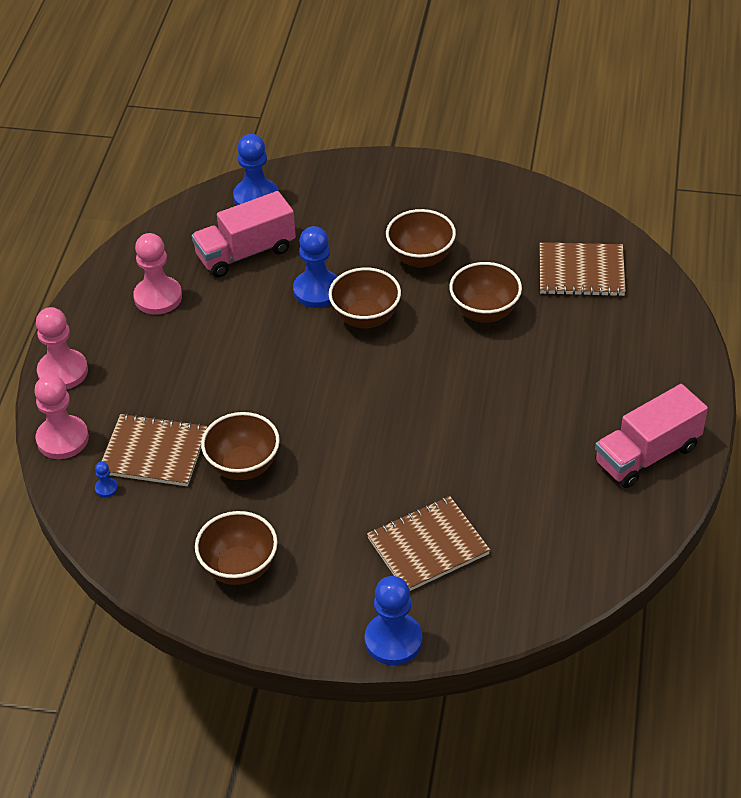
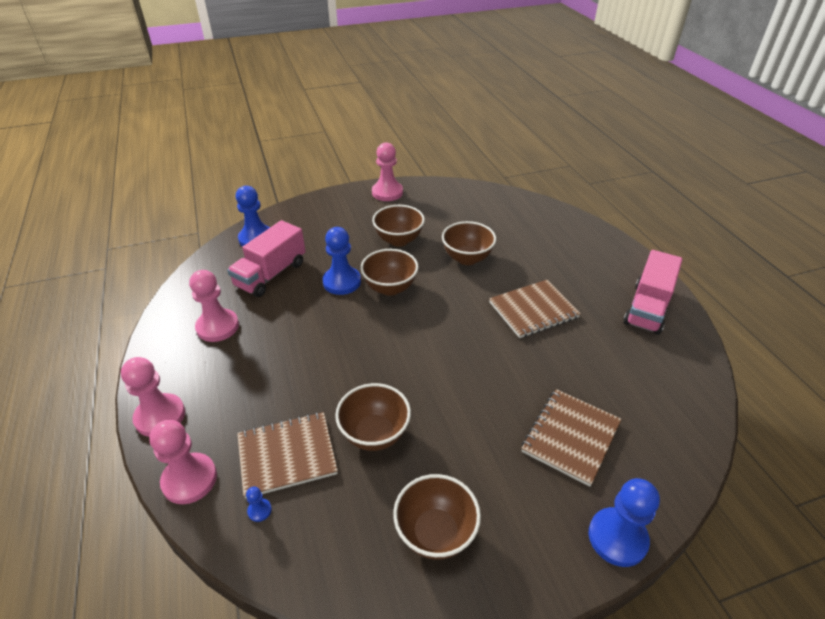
camera: 30 degrees left, 5 degrees down
brown notebook [540,242,626,296] -> brown notebook moved to [489,280,581,338]
none -> pink pawn [372,142,403,201]

